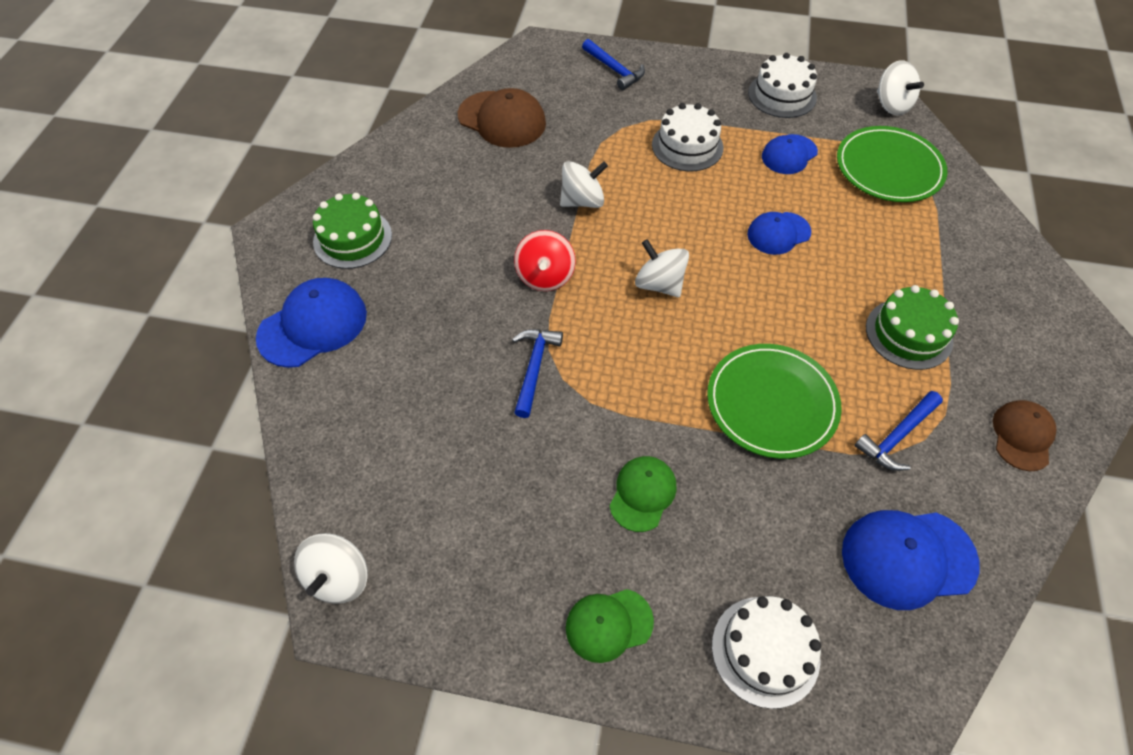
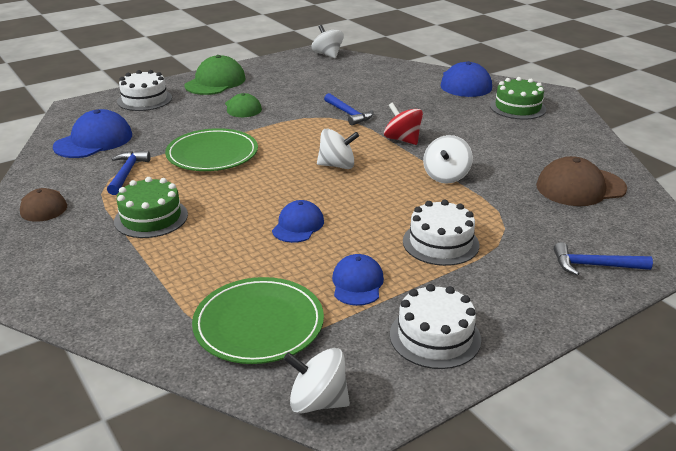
camera: 135 degrees right, 25 degrees down
green cap [566,589,654,663] -> green cap [184,55,246,95], size x1.58

